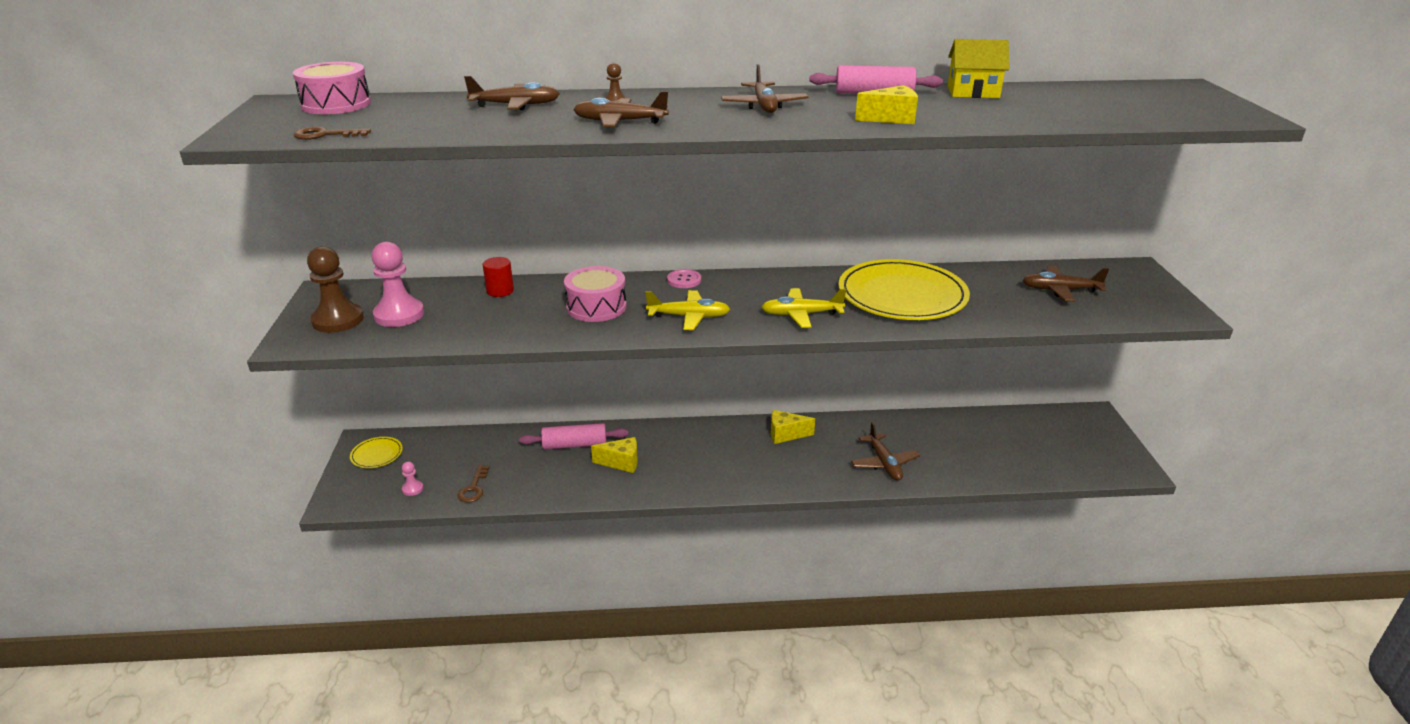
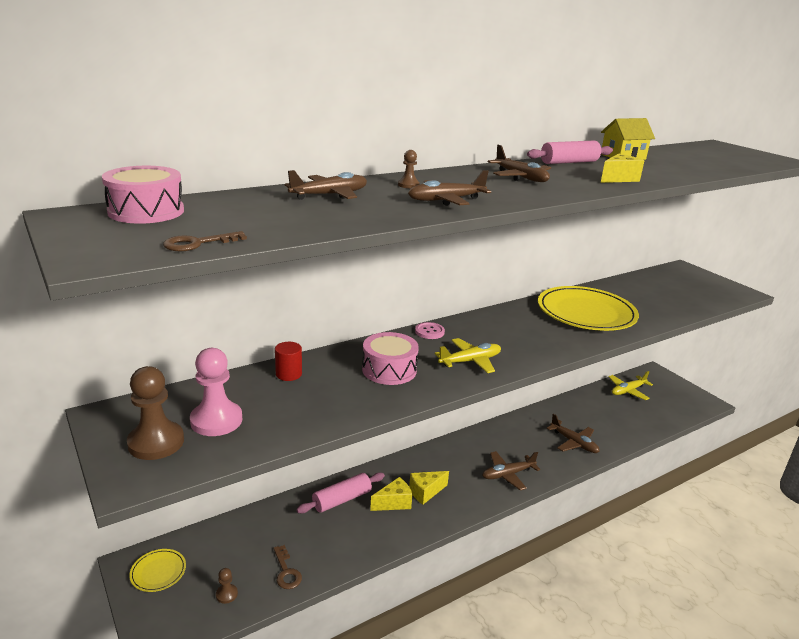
camera: 30 degrees left, 5 degrees down
pink pawn [402,462,423,496] -> brown pawn [216,568,238,604]
yellow plane [761,288,846,328] -> yellow plane moved to [608,371,653,400]
yellow cheese [771,410,815,444] -> yellow cheese moved to [409,471,449,505]
brown plane [1023,266,1109,302] -> brown plane moved to [482,451,540,490]

